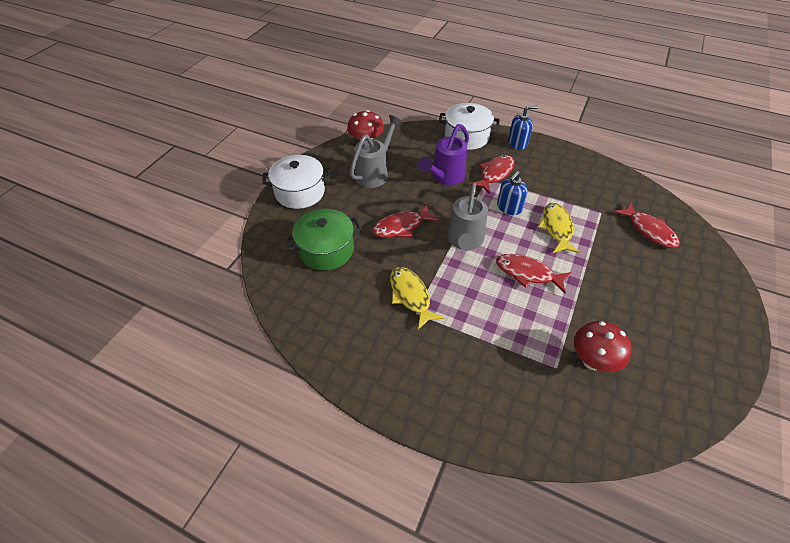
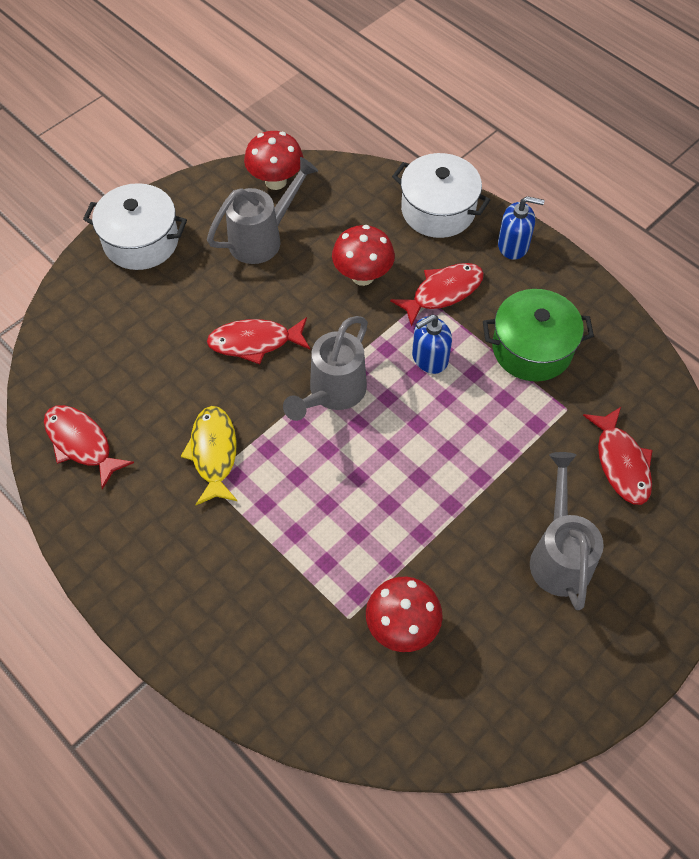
camera: 20 degrees right, 10 degrees up
green pot [285,209,362,271] -> green pot moved to [483,289,594,381]
purple watering can [418,124,469,185] -> red mushroom [332,225,395,286]
red fish [496,254,571,293] -> red fish moved to [44,405,134,490]
yellow fish [538,203,580,253] -> none
none -> grey watering can [530,452,604,610]

